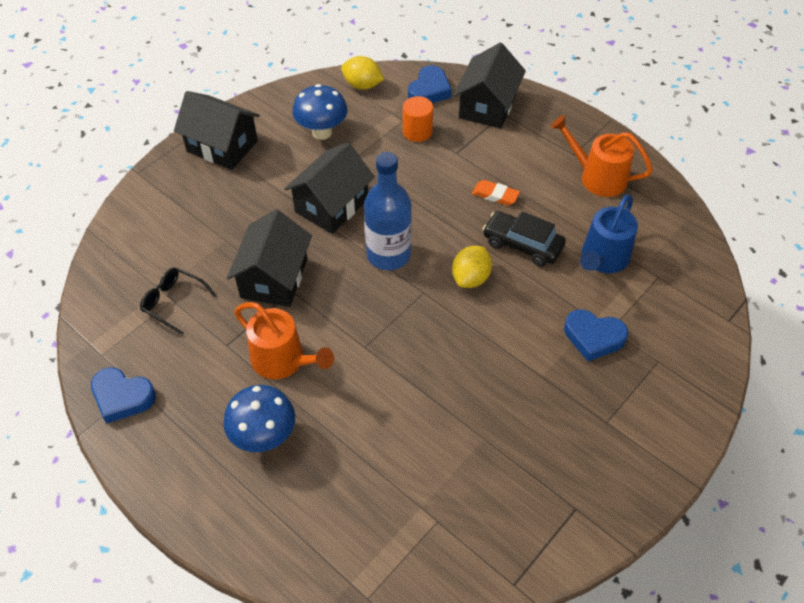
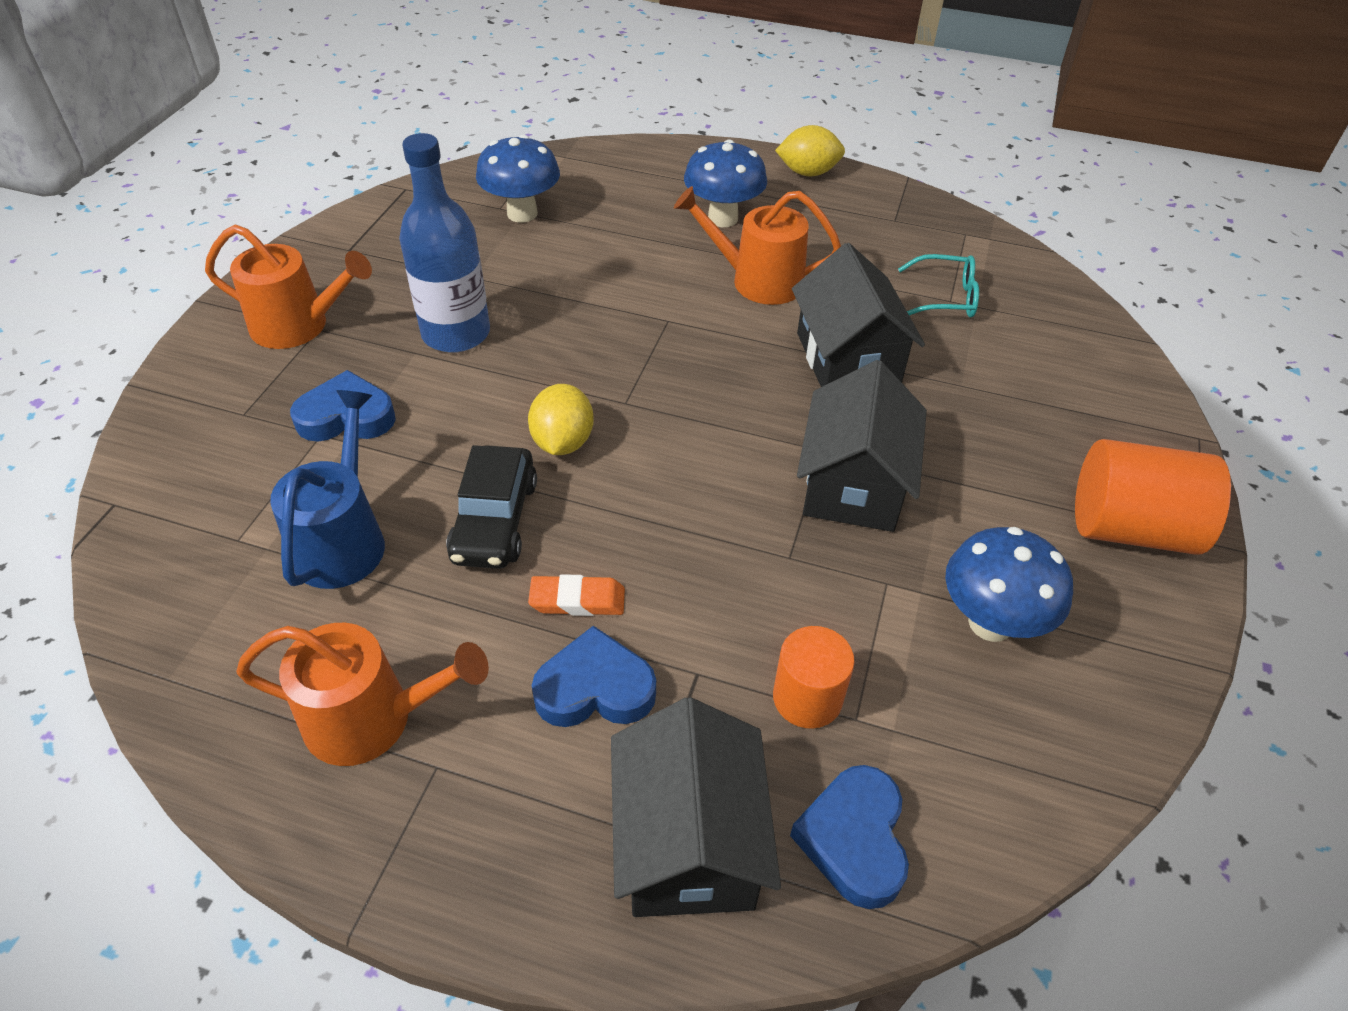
camera: 155 degrees right, 5 degrees down
blue heart [91,367,156,424] -> blue heart moved to [532,626,656,727]
black glasses [140,268,216,335] -> turquoise glasses [898,254,979,318]
black house [174,91,260,170] -> orange cylinder [1075,439,1231,555]
yellow lemon [341,56,384,90] -> yellow lemon moved to [775,125,845,176]
blue bottle [364,152,412,270] -> blue bottle moved to [399,133,490,353]
black car [483,211,566,266] -> black car turned 90 degrees clockwise [446,445,537,569]
none -> orange watering can [205,225,372,349]
none -> blue mushroom [476,135,560,223]

